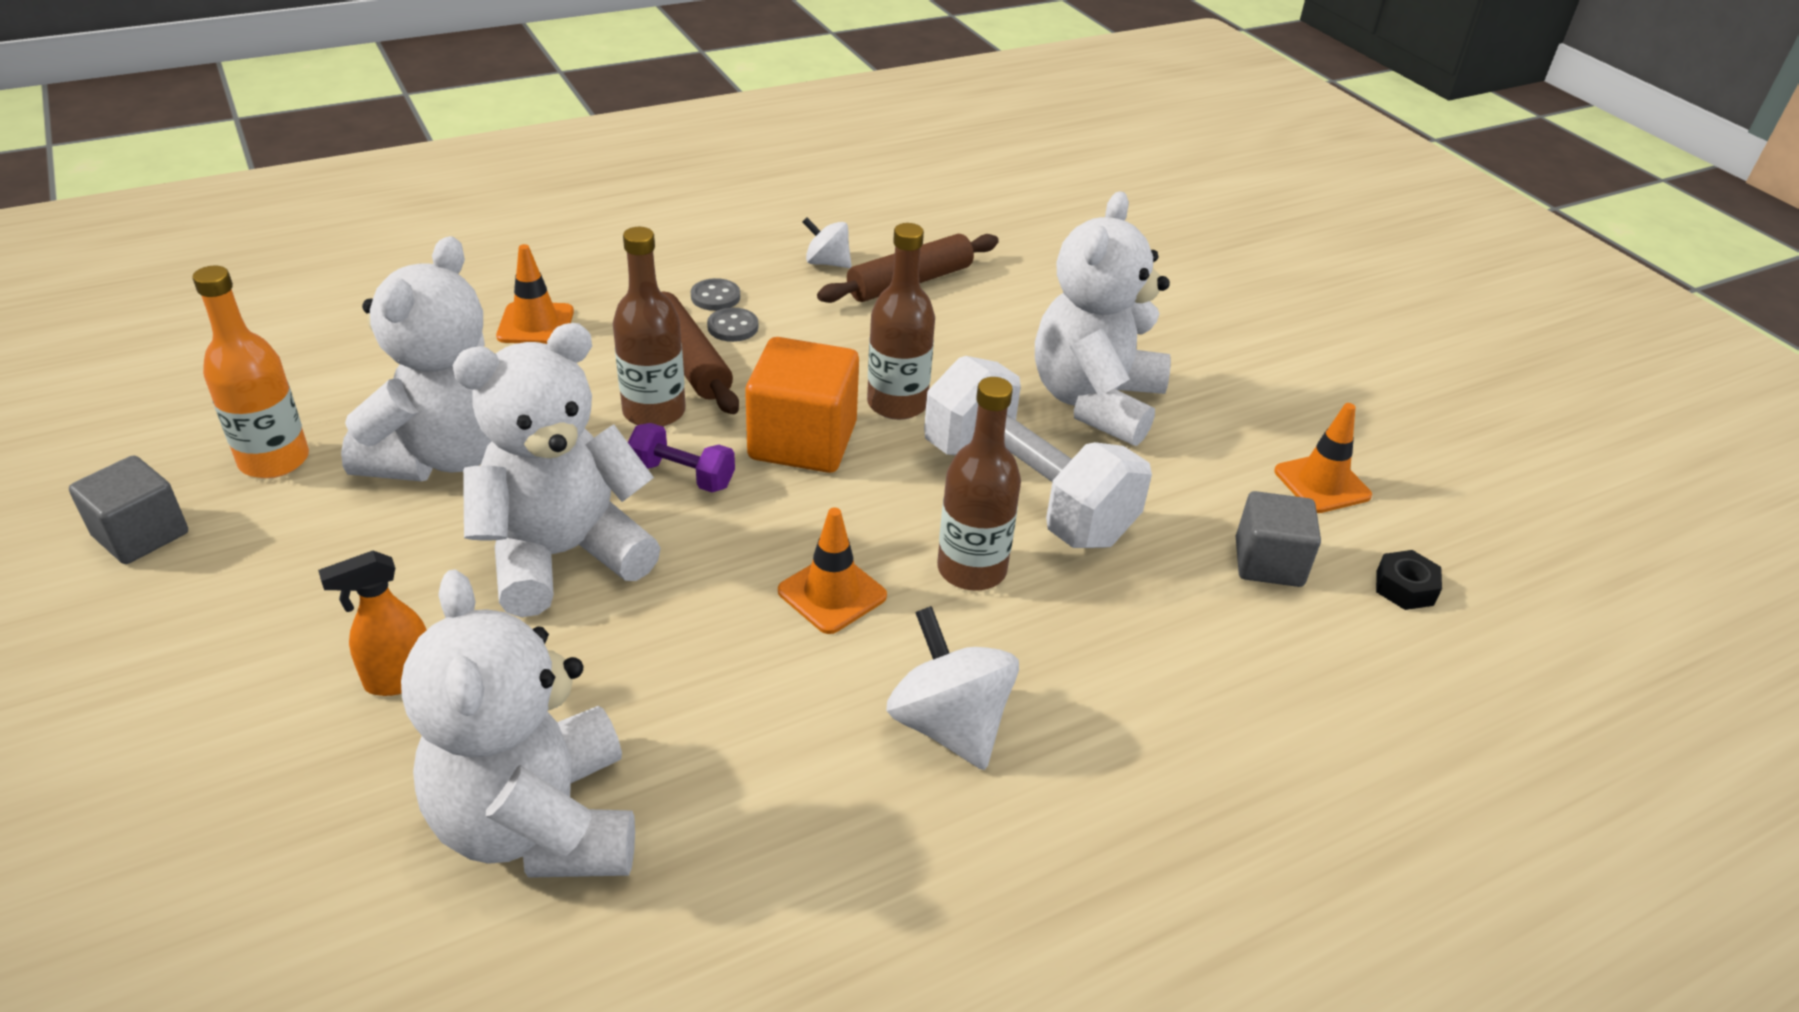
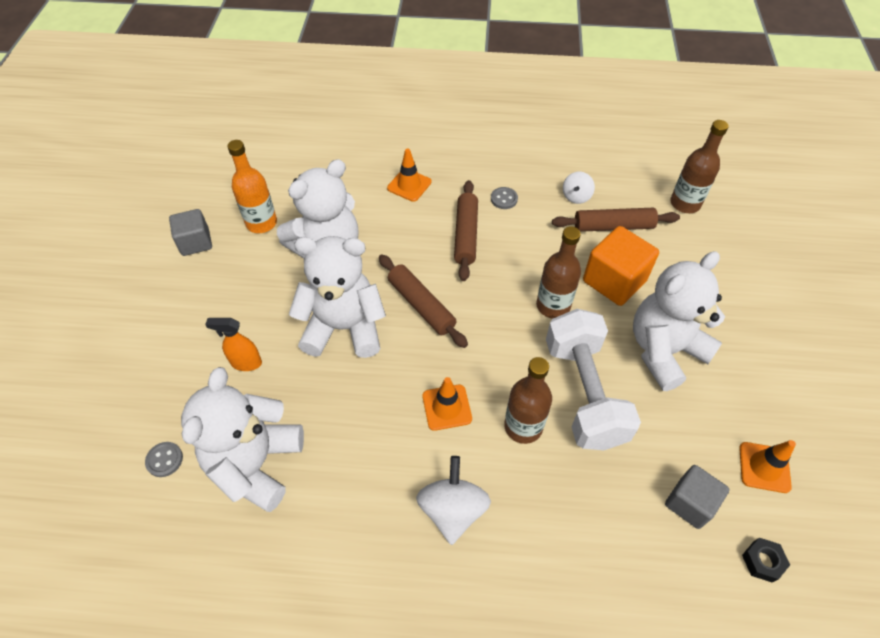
camera: 35 degrees right, 15 degrees up
brown bottle [613,227,686,427] -> brown bottle moved to [670,120,728,213]
purple dumbbell [628,423,735,492] -> brown rolling pin [379,255,468,348]
grey button [707,308,758,342] -> grey button moved to [145,442,183,477]
orange cube [745,337,859,473] -> orange cube moved to [583,226,659,306]
white spinning top [802,217,852,268] -> white spinning top turned 120 degrees counterclockwise [563,172,595,204]

